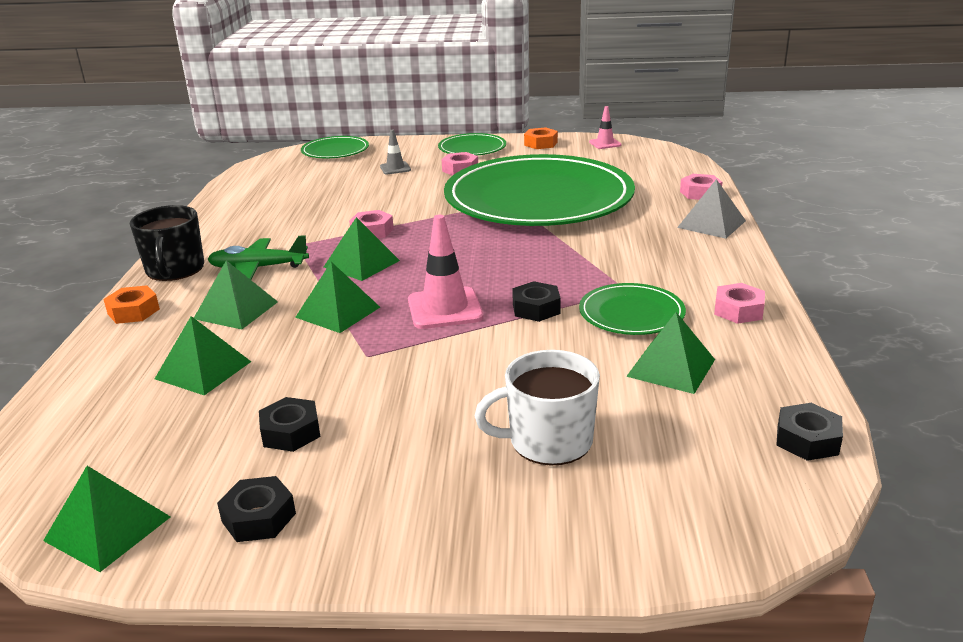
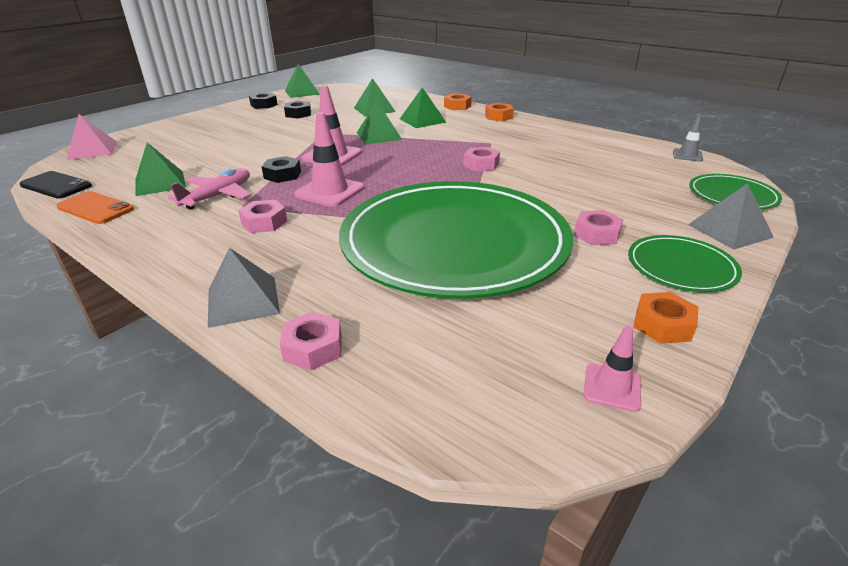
camera: 125 degrees right, 5 degrees up
black mug [130,205,204,281] -> orange nut [485,103,514,121]
green plane [207,235,309,280] -> none
green pyramid [324,217,400,281] -> none
grey traffic cone [380,130,411,174] -> grey traffic cone moved to [673,116,703,161]
white mug [475,350,600,466] -> none
green plate [579,283,686,335] -> pink plane [168,168,251,210]
pink nut [714,283,765,324] -> pink nut moved to [238,200,287,233]
black nut [776,403,843,461] -> black phone [19,171,92,199]
none -> orange phone [56,191,134,224]
none -> pink pyramid [67,114,117,160]
none -> pink traffic cone [294,112,364,207]
none -> grey pyramid [688,183,774,250]

